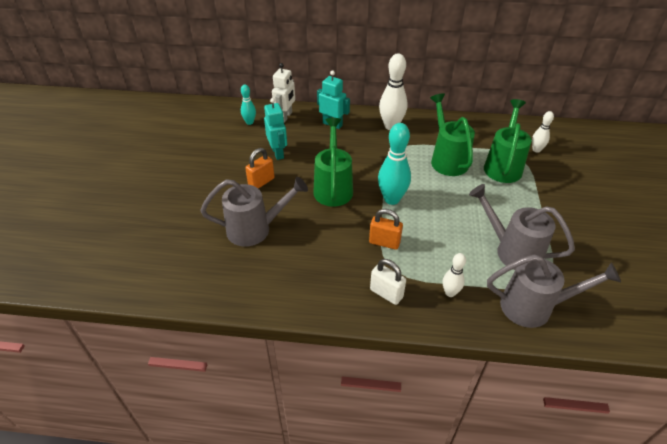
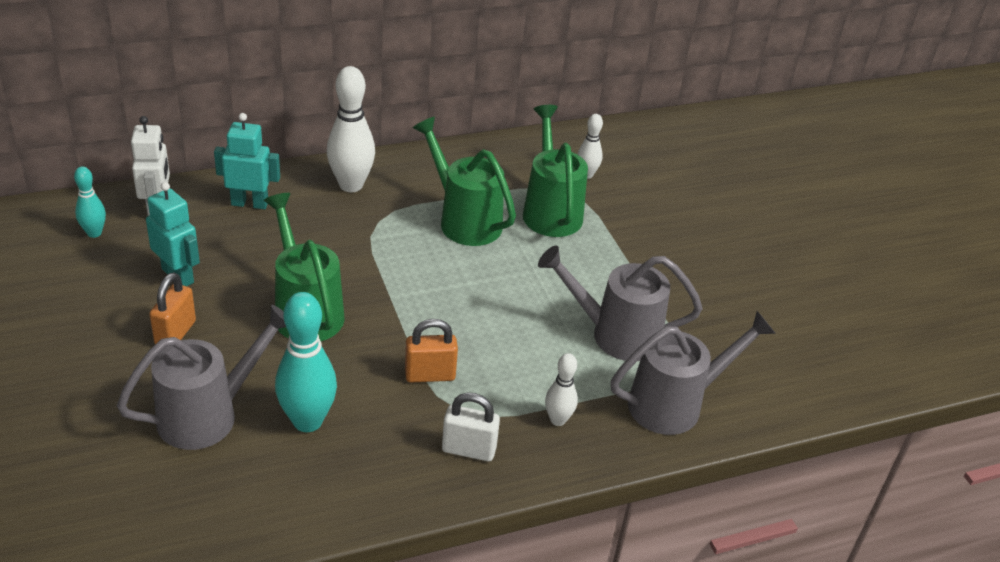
camera: 30 degrees left, 5 degrees down
turquoise bowling pin [378,123,411,205] -> turquoise bowling pin moved to [275,292,337,432]

